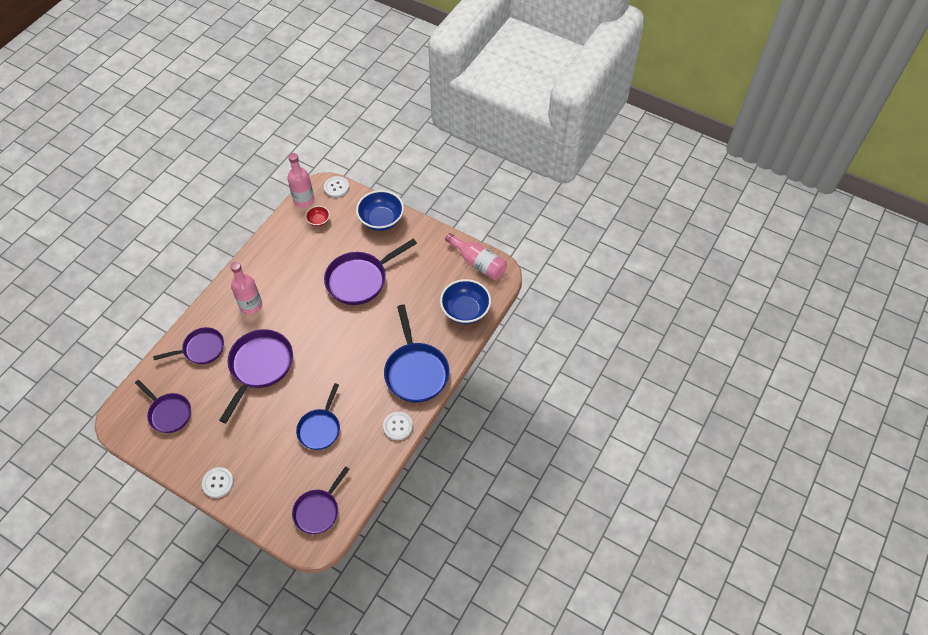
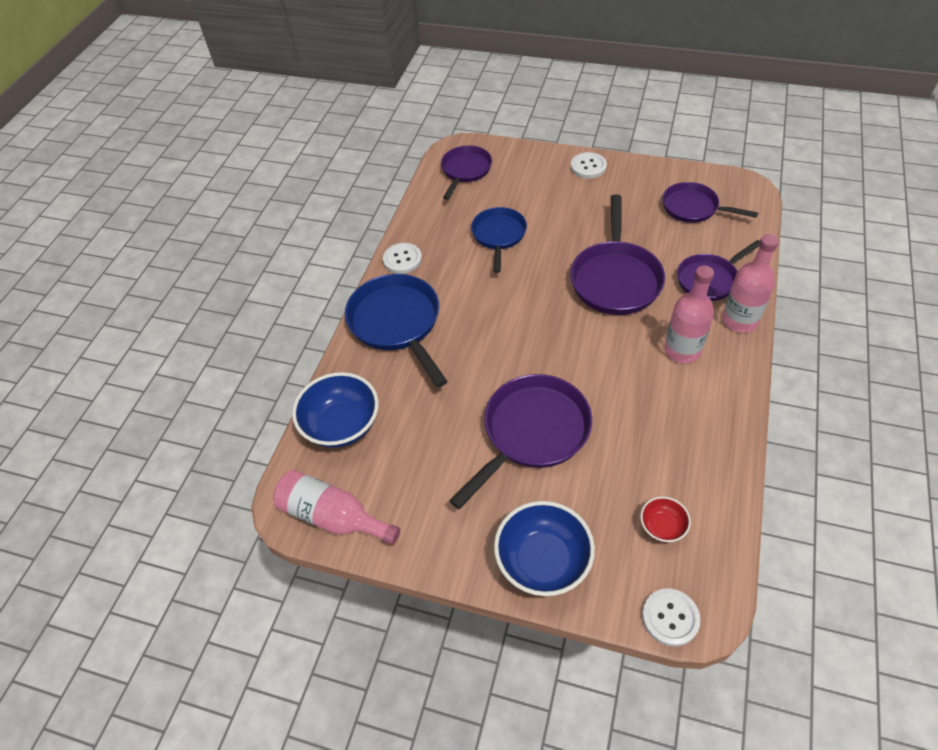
camera: 170 degrees right, 5 degrees down
pink bottle [287,153,314,208] -> pink bottle moved to [722,234,779,333]

